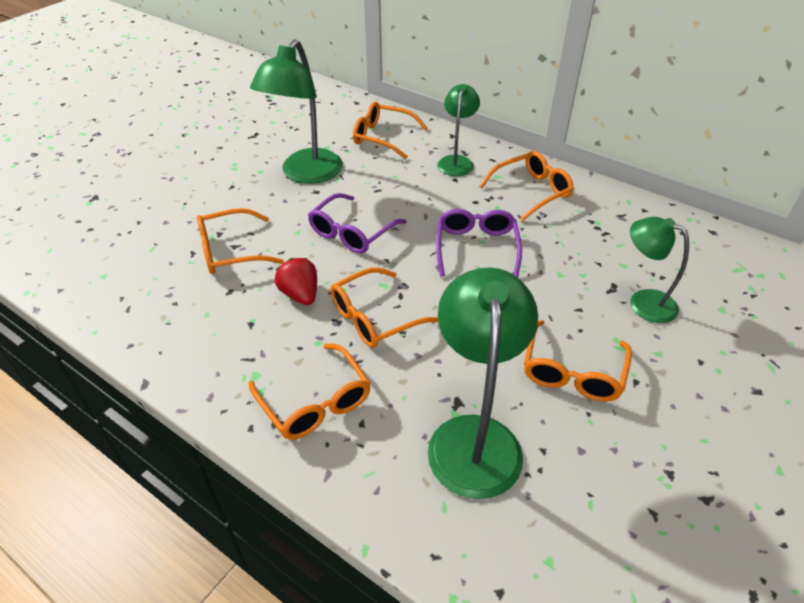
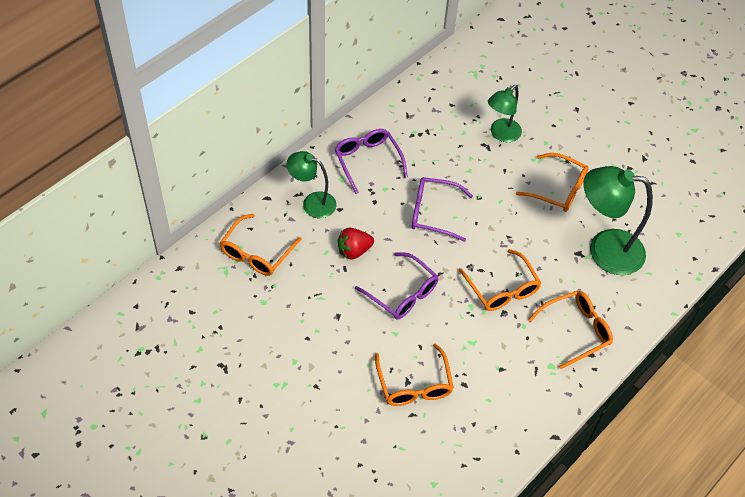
camera: 85 degrees left, 10 degrees up
green lamp [250,39,343,184] -> none
red strawberry [275,258,317,305] -> red strawberry moved to [338,228,374,260]
orange glasses [479,151,574,221] -> purple glasses [335,129,408,194]

